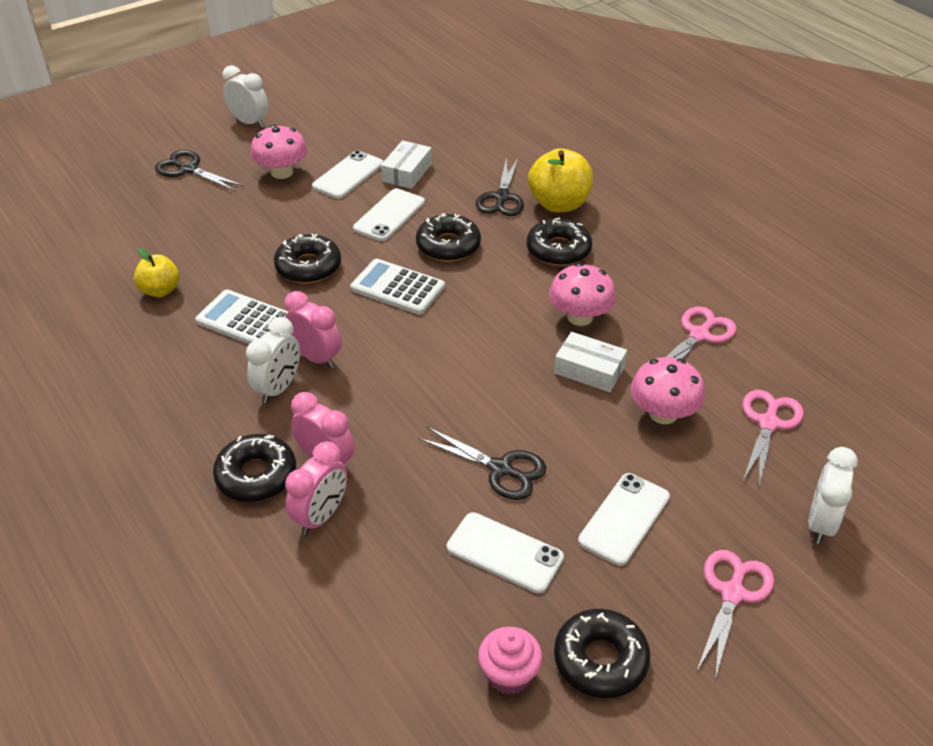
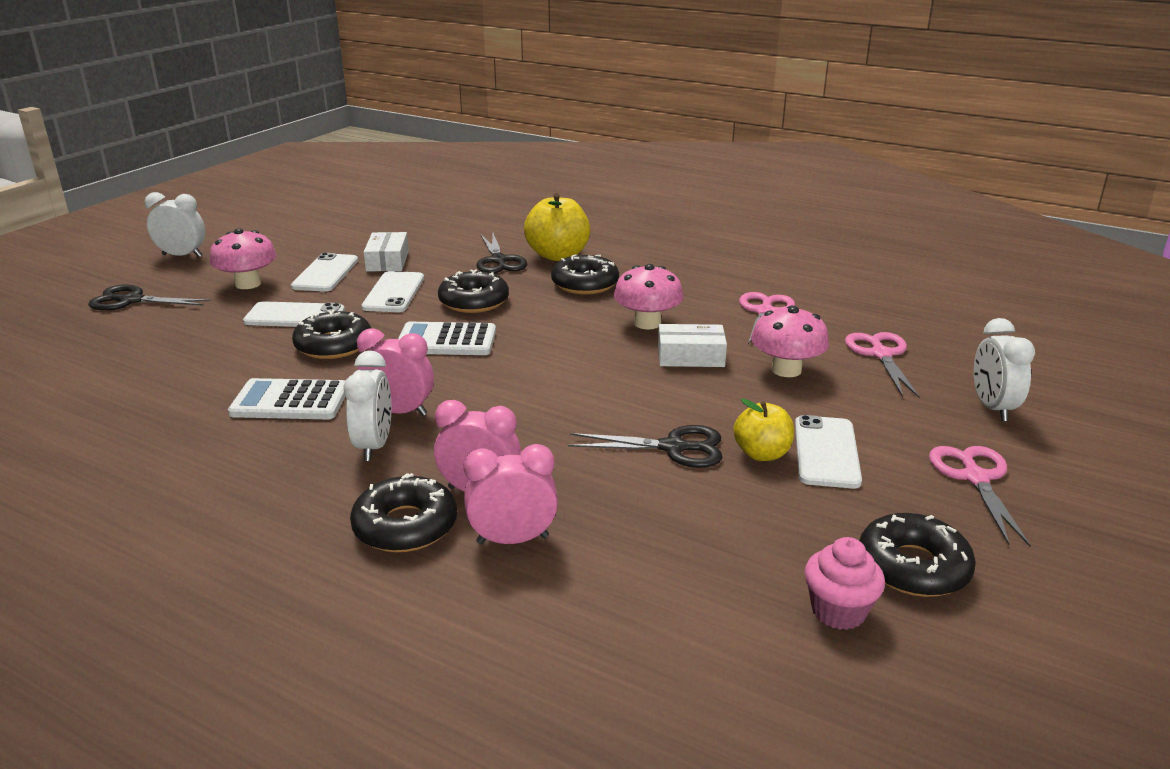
camera: 25 degrees left, 15 degrees down
yellow apple [134,248,179,297] -> yellow apple moved to [733,398,794,461]
pink clock [285,441,347,535] -> pink clock turned 105 degrees counterclockwise [464,444,558,544]
white phone [447,512,564,594] -> white phone moved to [243,301,345,327]

